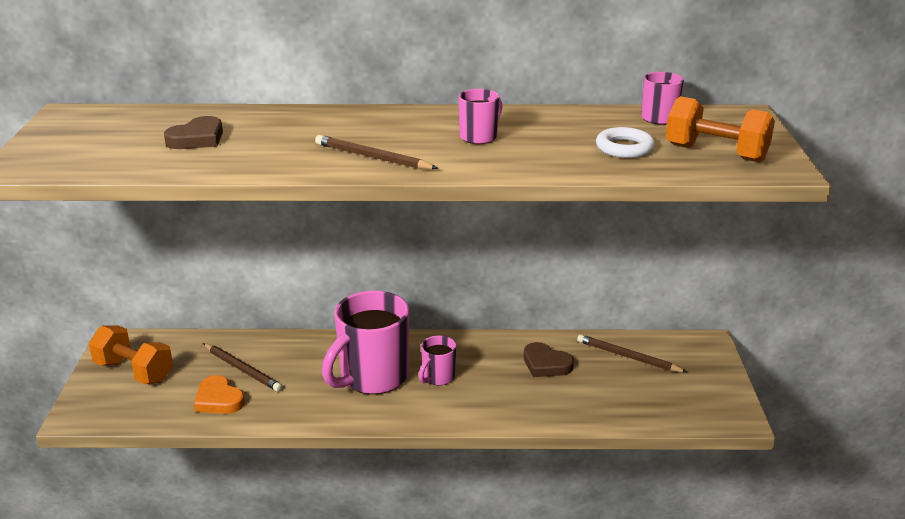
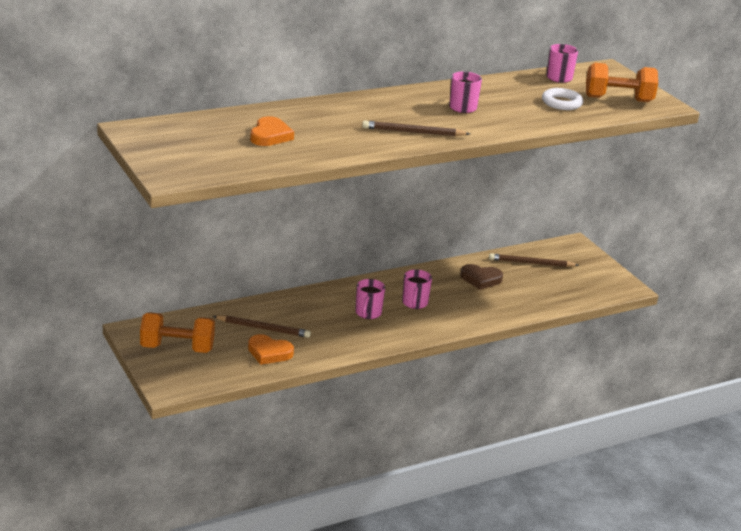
camera: 30 degrees left, 0 degrees up
brown heart [164,116,223,149] -> orange heart [250,116,294,146]
pink mug [322,291,409,394] -> pink mug [355,279,385,319], size x0.48

